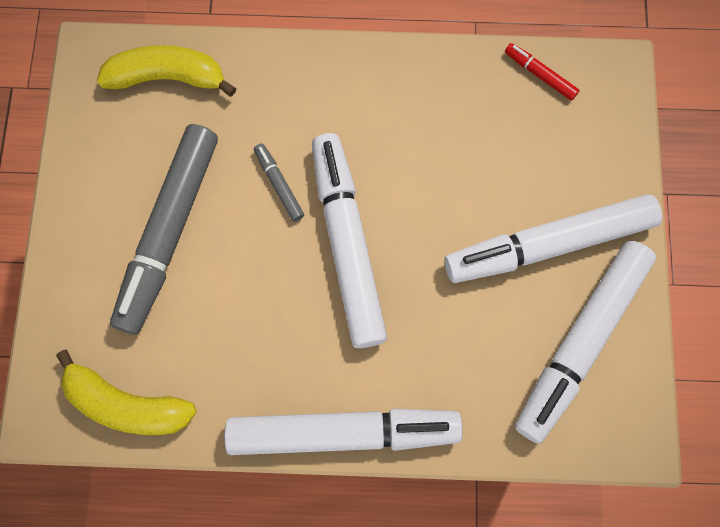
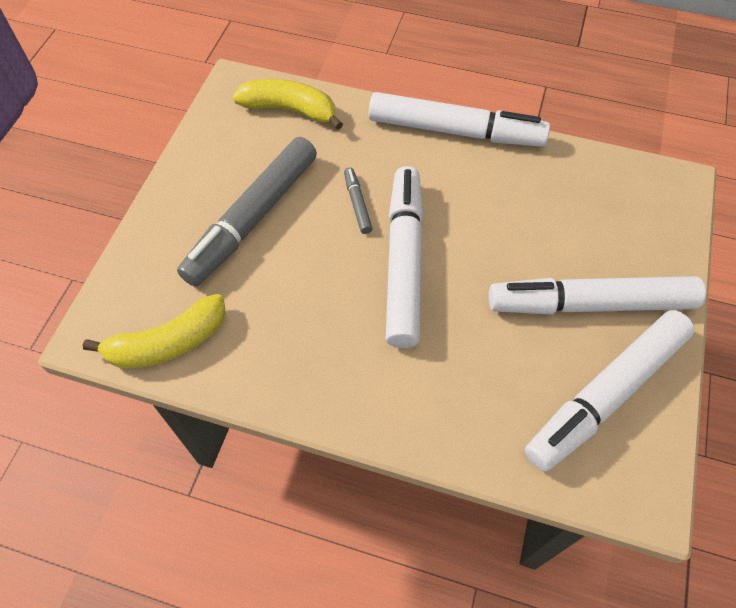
camera: 15 degrees right, 15 degrees down
yellow banana [56,349,196,435] -> yellow banana turned 60 degrees counterclockwise [83,294,226,369]
white marker [224,409,463,455] -> white marker moved to [369,92,550,147]
red marker [505,43,580,101] -> none

